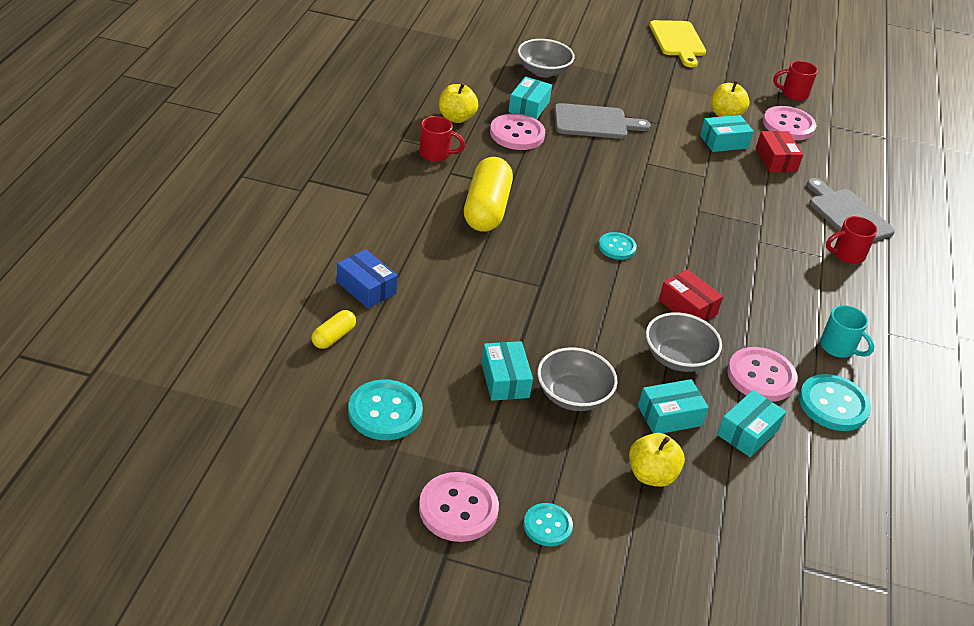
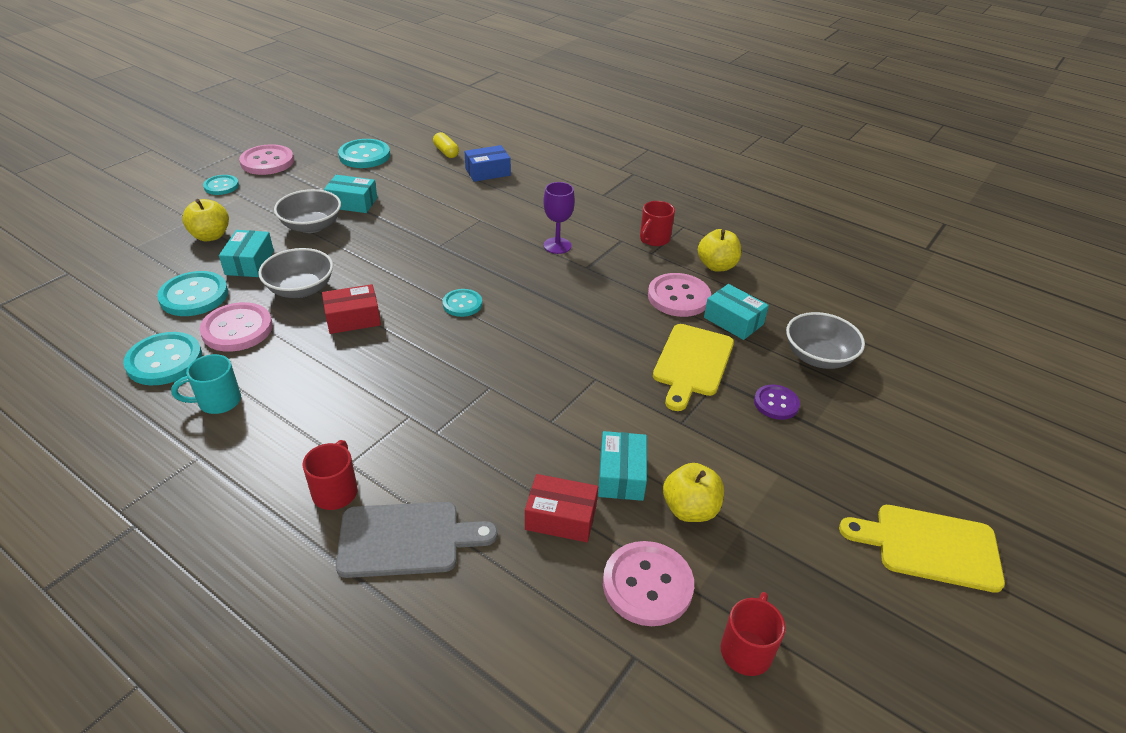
camera: 115 degrees right, 0 degrees up
yellow capsule [464,157,513,232] -> purple goblet [543,182,575,254]
grey cutting board [554,103,651,139] -> yellow cutting board [653,324,734,411]
turquoise box [717,390,786,457] -> turquoise button [157,271,228,316]
none -> purple button [754,385,800,420]

